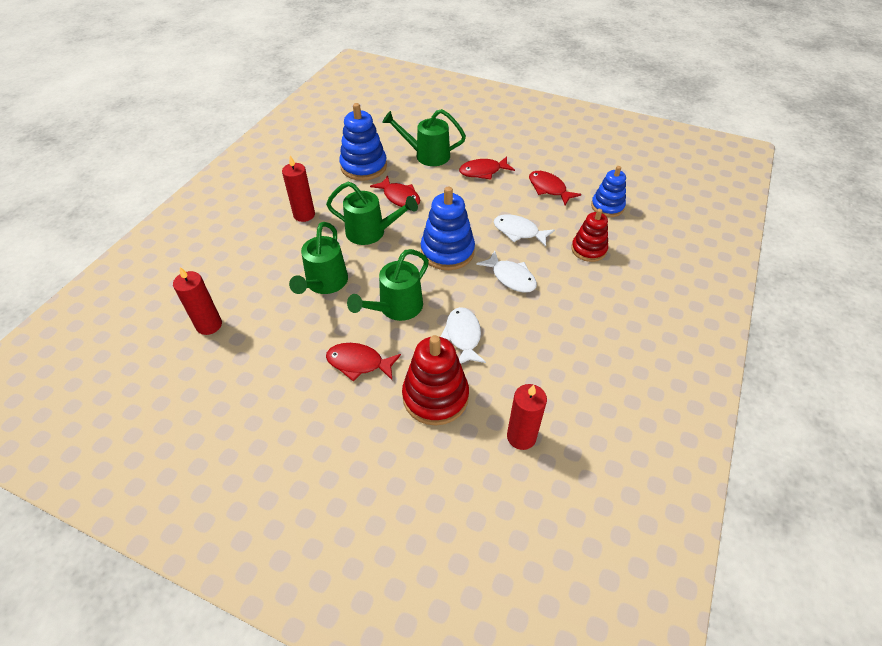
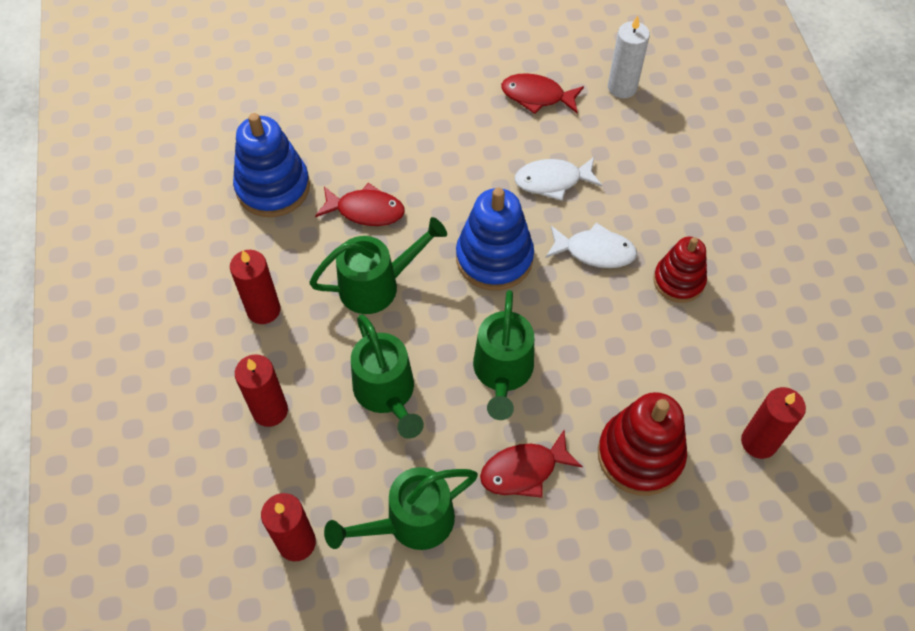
camera: 35 degrees left, 10 degrees up
green watering can [382,109,466,166] -> green watering can moved to [324,467,478,550]
white fish [440,307,486,364] -> none
red fish [459,157,515,179] -> none
red stacking toy [571,209,608,262] -> red stacking toy moved to [653,237,707,303]
blue stacking toy [591,166,626,217] -> white candle [608,16,650,98]
none -> red candle [235,354,288,427]

